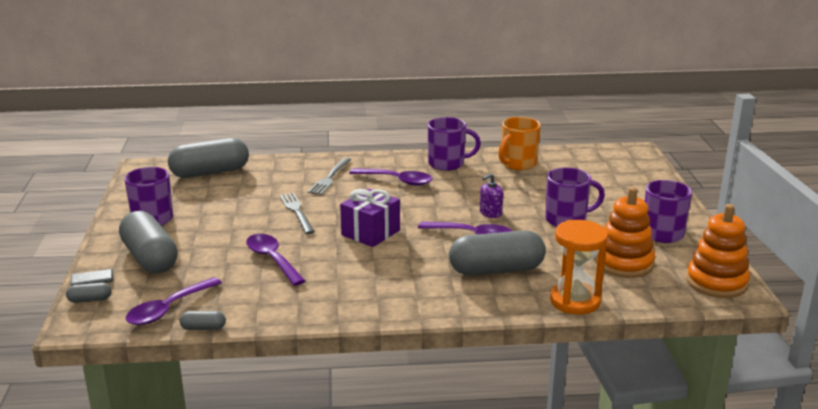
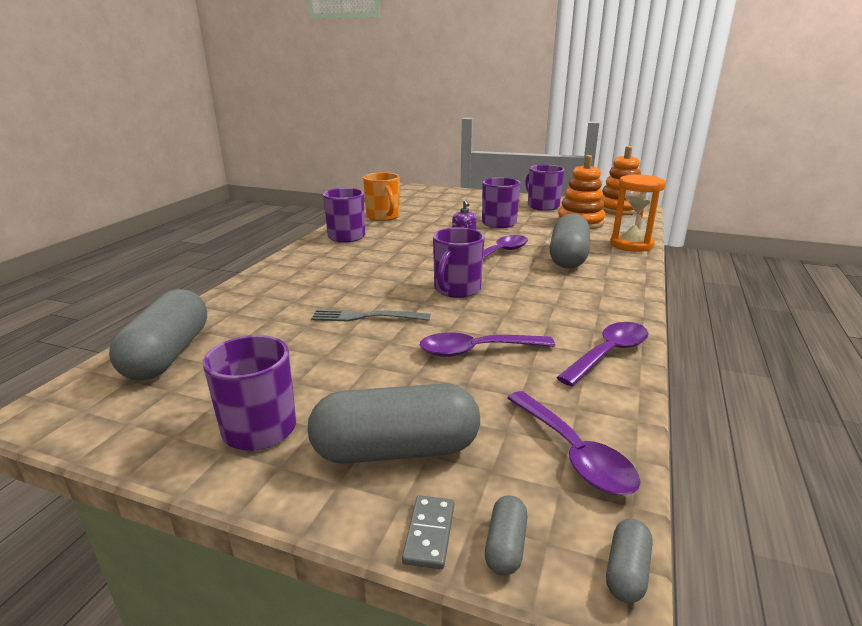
camera: 65 degrees left, 0 degrees up
grey capsule [179,311,226,330] -> grey capsule moved to [606,518,652,603]
grey fork [307,158,351,195] -> none
purple gift [340,189,400,247] -> purple mug [433,227,485,298]
purple spoon [349,168,433,186] -> purple spoon moved to [556,322,648,386]

